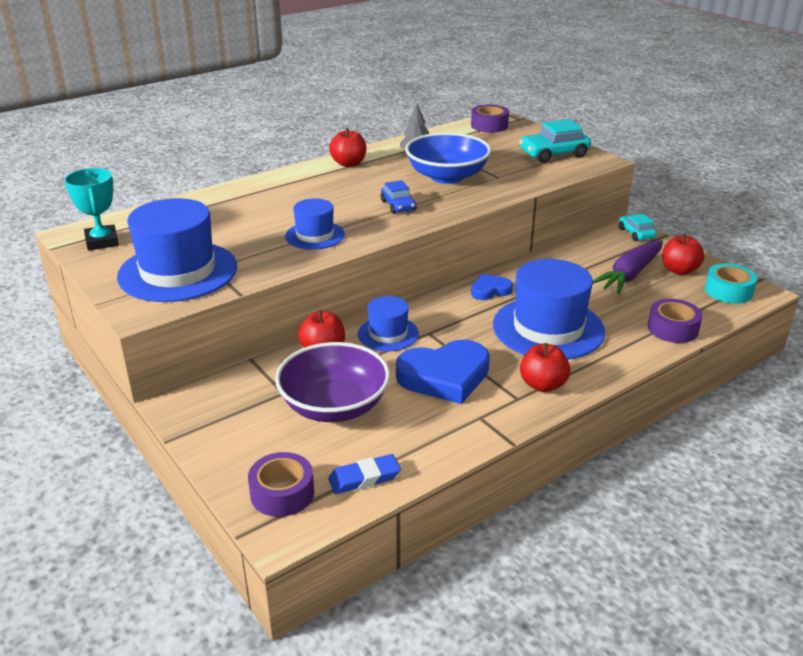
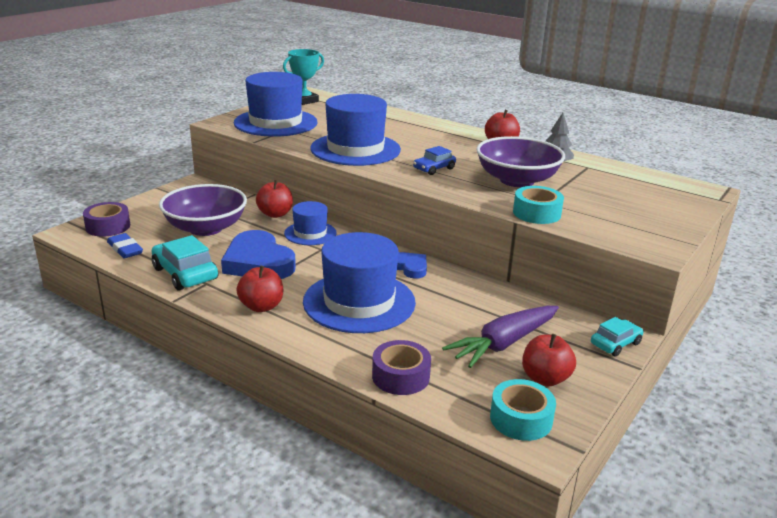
camera: 70 degrees right, 5 degrees down
blue hat [285,198,345,250] -> blue hat [311,94,401,166], size x1.84
blue bowl [405,133,491,184] -> purple bowl [476,136,565,187]
purple tape [471,105,509,133] -> none
turquoise car [519,119,591,163] -> turquoise car moved to [152,235,218,291]
purple carrot [593,240,663,294] -> purple carrot turned 60 degrees counterclockwise [442,306,559,368]
none -> turquoise tape [513,186,564,224]

